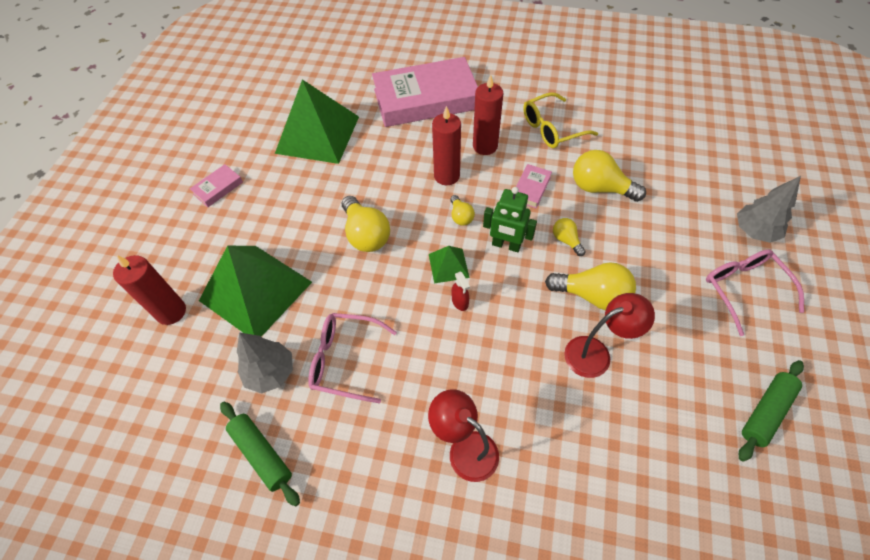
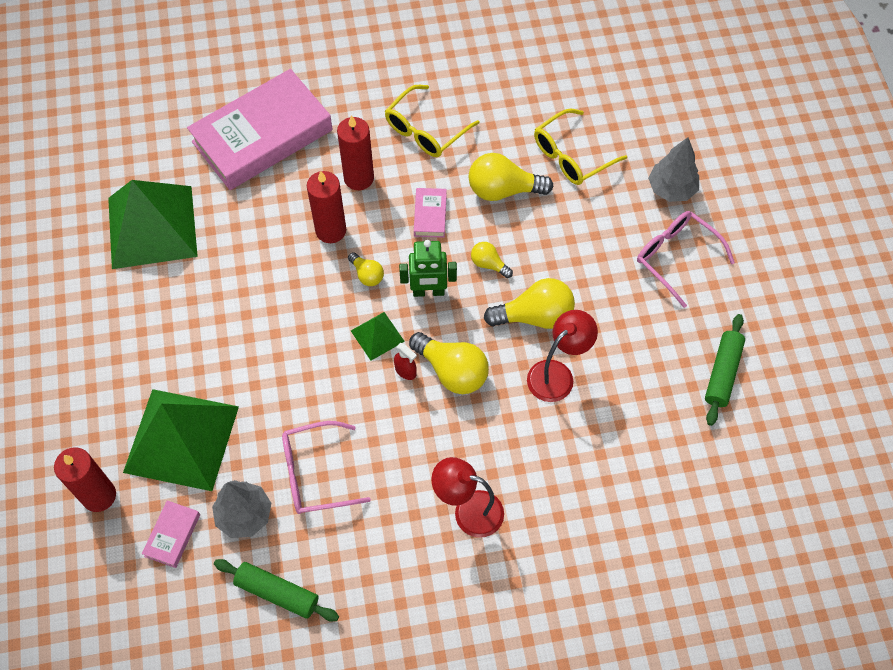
camera: 25 degrees left, 5 degrees up
pink book [190,164,243,207] -> pink book moved to [142,500,200,568]
yellow light bulb [342,196,390,252] -> yellow light bulb moved to [409,332,489,394]
none -> yellow glasses [534,109,627,185]

